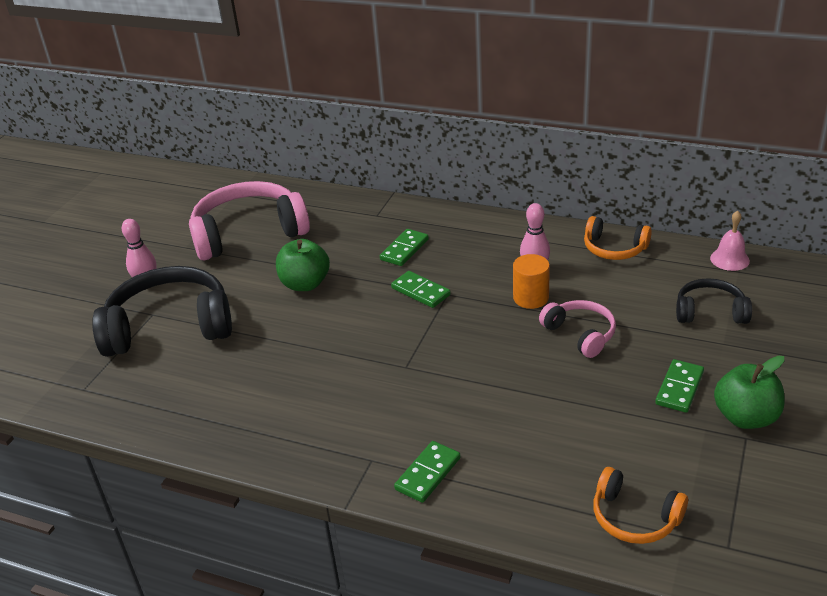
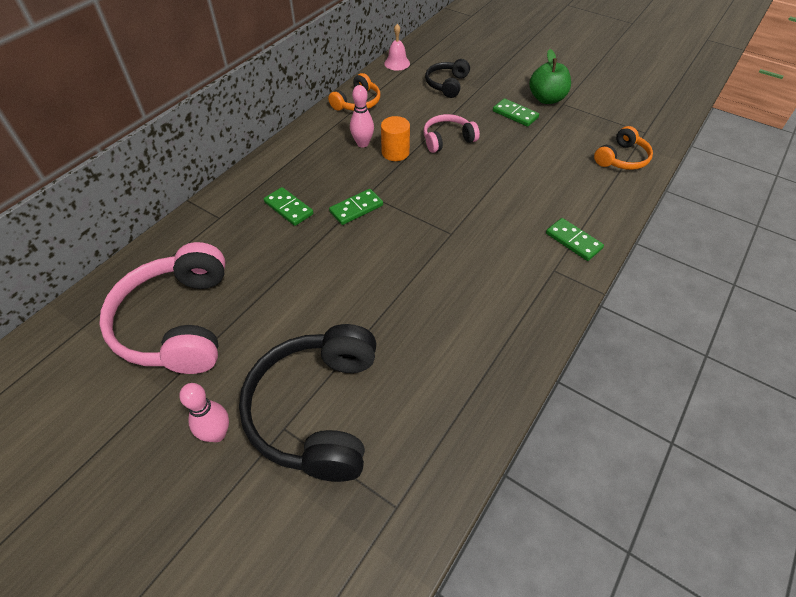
camera: 80 degrees left, 15 degrees up
green apple [276,239,330,291] -> none

